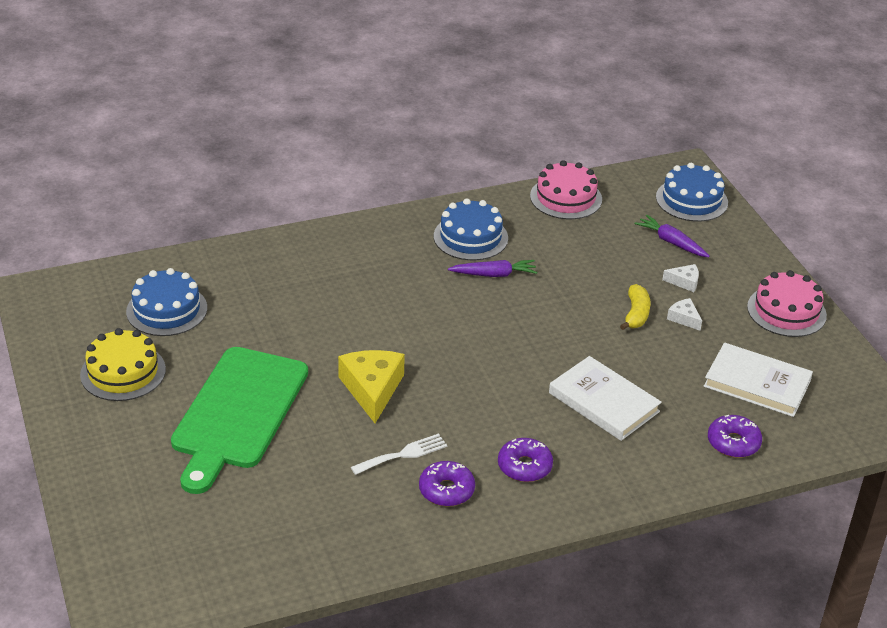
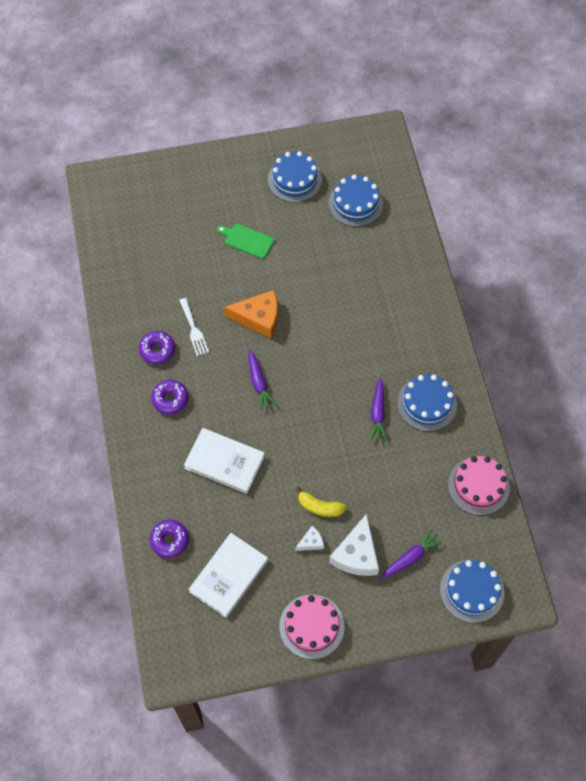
camera: 100 degrees right, 25 degrees up
yellow cake [80,328,166,401] -> blue cake [268,151,322,203]
green cutting board [171,347,308,494] -> green cutting board [217,224,274,259], size x0.44
yellow cheese [338,350,405,423] -> orange cheese [224,290,278,339]
white book [549,356,662,441] -> white book turned 60 degrees clockwise [184,428,265,494]
white cheese [662,264,699,292] -> white cheese [329,514,379,576], size x2.03
none -> purple carrot [249,349,277,410]

